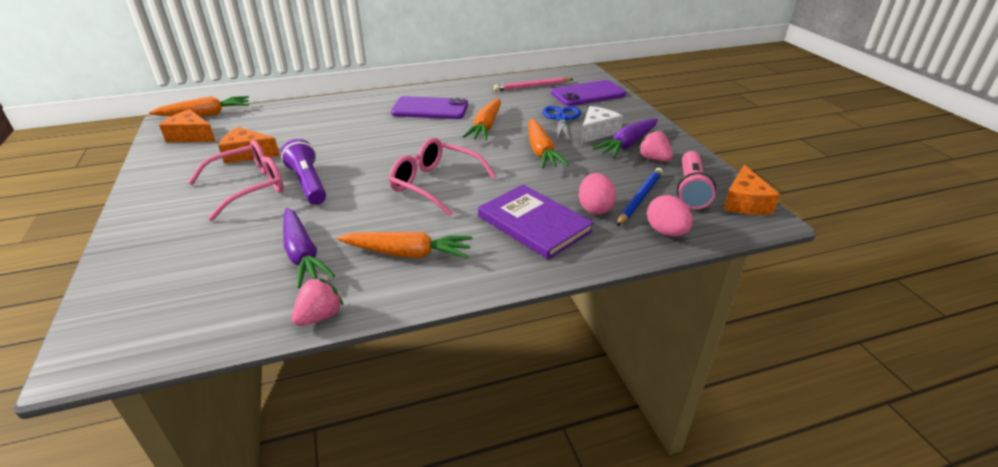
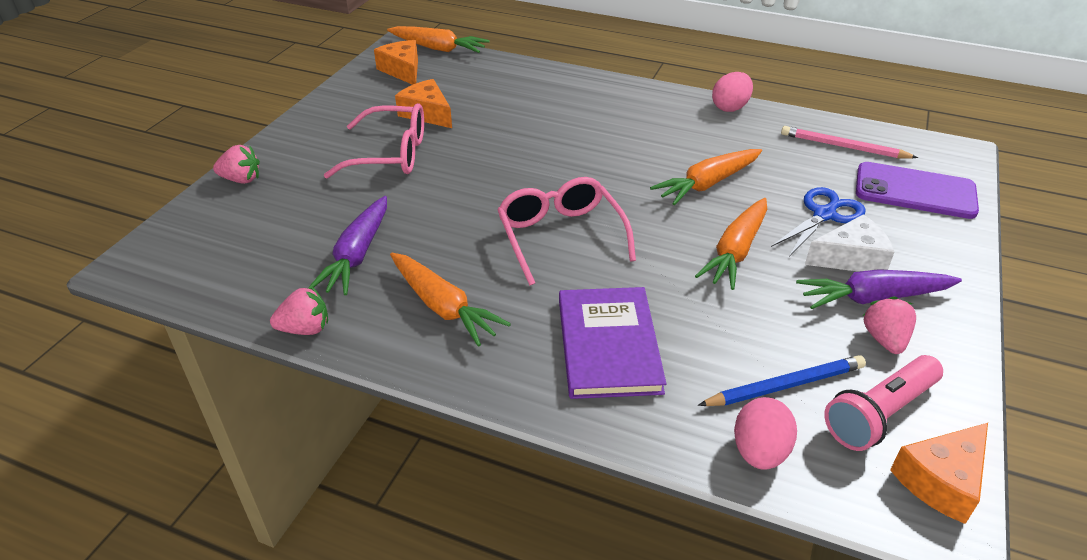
camera: 40 degrees right, 5 degrees up
purple flashlight [281,139,326,205] -> none
purple phone [391,96,468,119] -> none
pink egg [579,173,616,215] -> pink egg moved to [712,72,753,112]
none -> pink strawberry [213,145,260,184]

